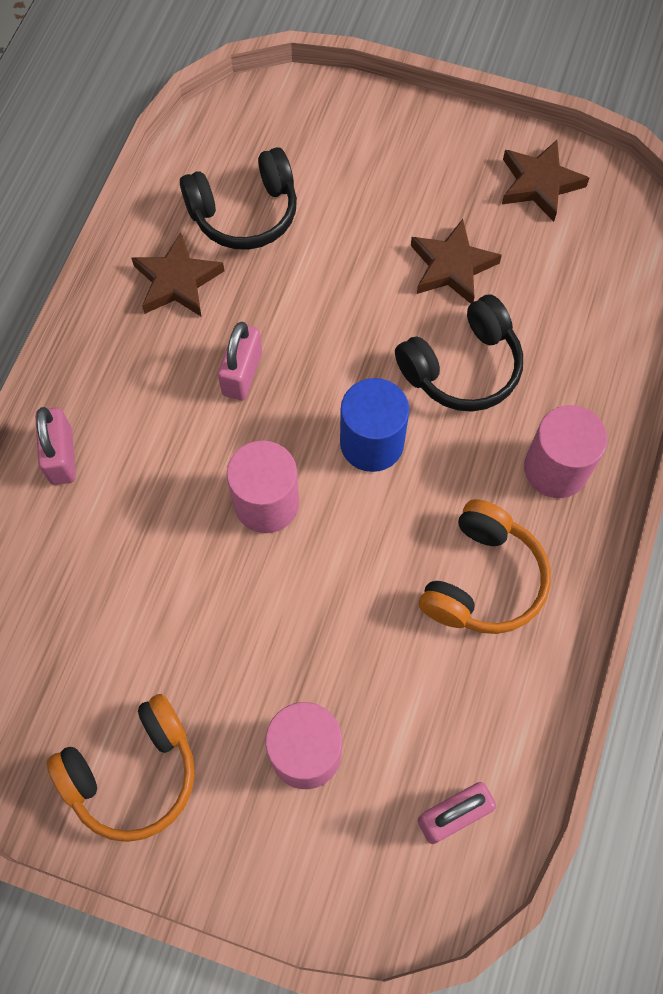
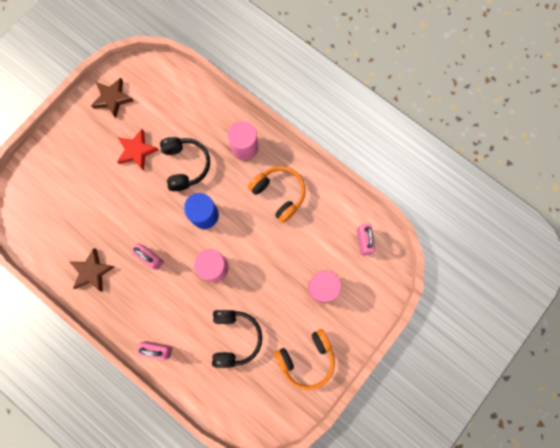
camera: 70 degrees left, 10 degrees up
orange headphones [46,694,195,842] -> orange headphones turned 75 degrees clockwise [274,329,335,390]
black headphones [180,147,297,250] -> black headphones moved to [212,310,262,368]
brown star [411,219,502,304] -> red star [117,129,159,171]

